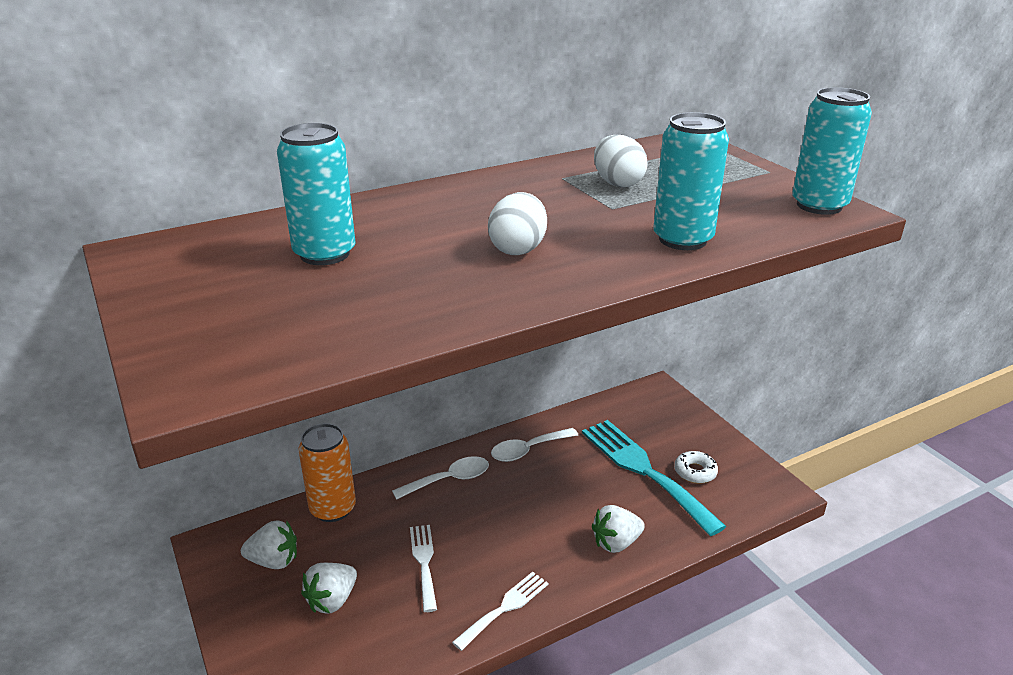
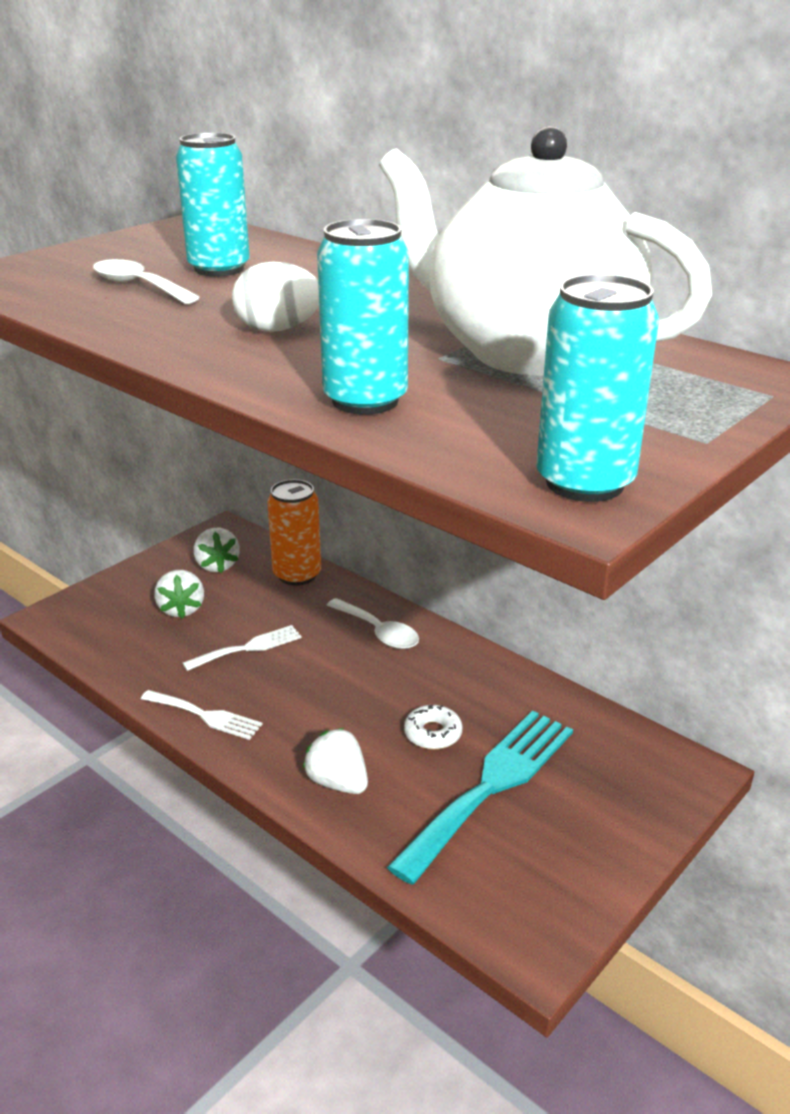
camera: 70 degrees right, 0 degrees up
white strawberry [301,563,357,614] -> white strawberry turned 120 degrees counterclockwise [154,570,204,619]
white spoon [491,428,578,462] -> white spoon moved to [93,259,200,304]
white egg [594,135,648,187] -> white teapot [379,126,712,376]
white donut [674,451,718,484] -> white donut moved to [404,705,462,750]

